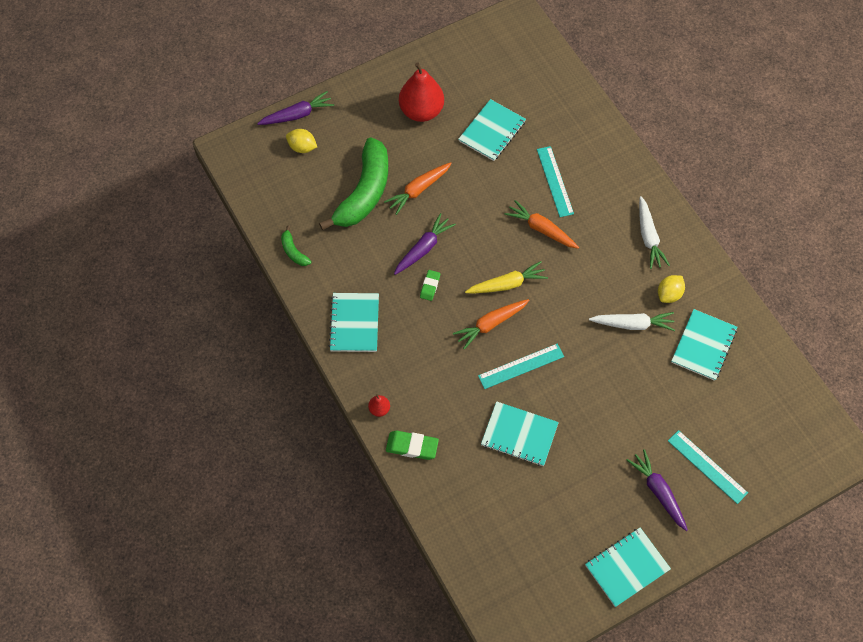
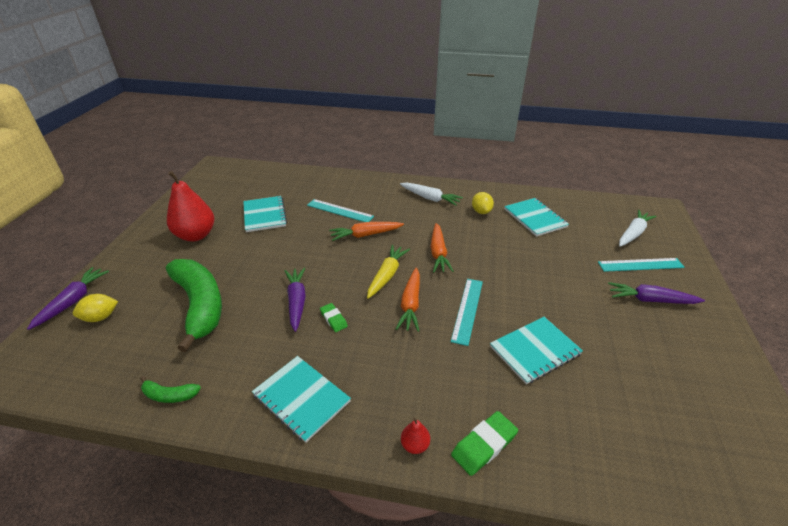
camera: 50 degrees left, 25 degrees down
orange carrot [384,162,452,215] -> orange carrot moved to [431,223,454,272]
turquoise notebook [585,528,671,607] -> none
white carrot [589,312,675,331] -> white carrot moved to [619,210,657,247]

